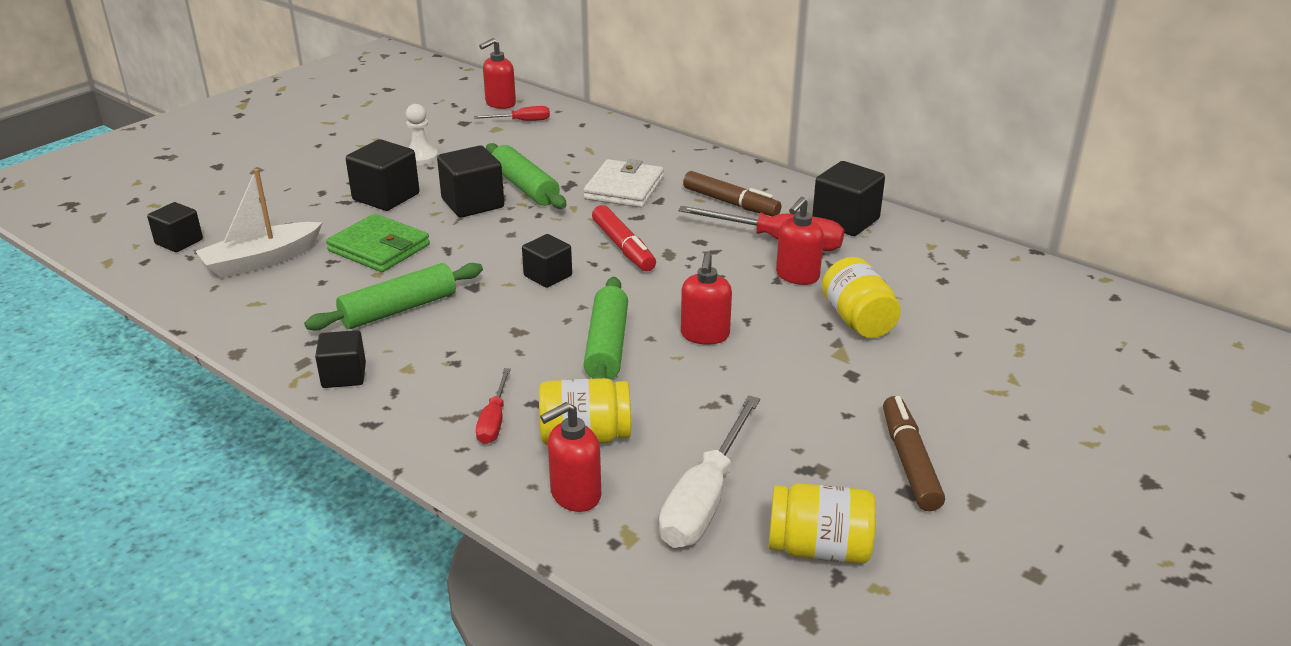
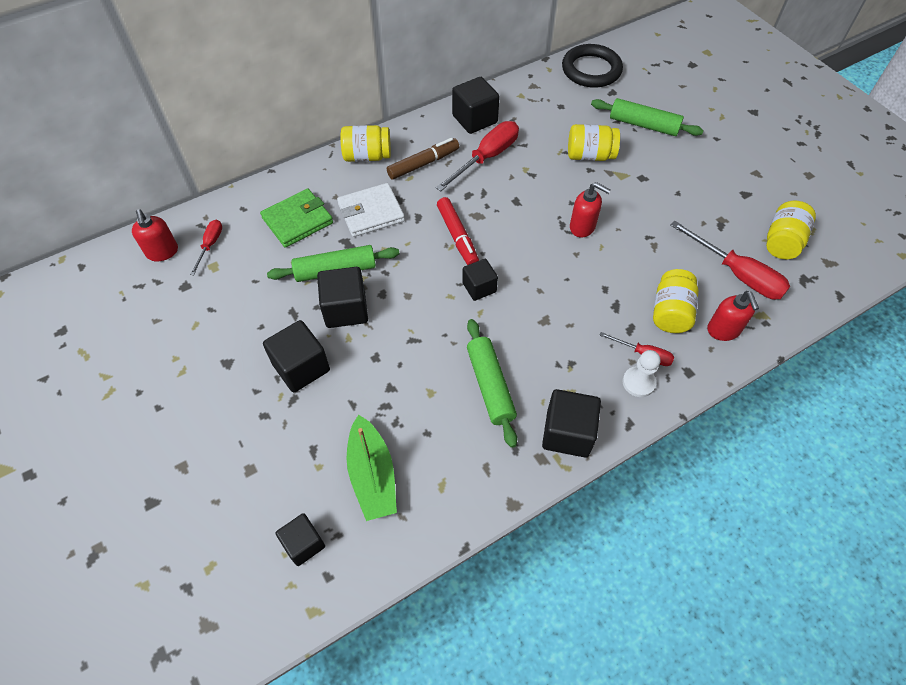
camera: 70 degrees left, 25 degrees up
white boat [195,169,323,279] -> green boat [346,415,397,521]
black cube [315,330,366,388] -> black cube [542,389,601,457], size x1.54
green wallet [326,214,430,272] -> green wallet moved to [260,189,333,248]
white pawn [406,104,438,165] -> white pawn moved to [622,350,660,397]
white wallet [583,159,664,208] -> white wallet turned 60 degrees counterclockwise [337,183,405,237]
green rolling pin [584,277,628,380] -> green rolling pin moved to [591,98,704,136]
red marker [592,205,656,271] -> red marker turned 75 degrees clockwise [437,197,479,265]
white screwdriver [659,395,760,548] -> red screwdriver [670,220,790,300]
red soap dispenser [776,197,824,285] -> none
brown marker [883,396,945,511] -> none
none -> yellow jar [340,125,391,162]
none -> black ring [562,44,623,88]

